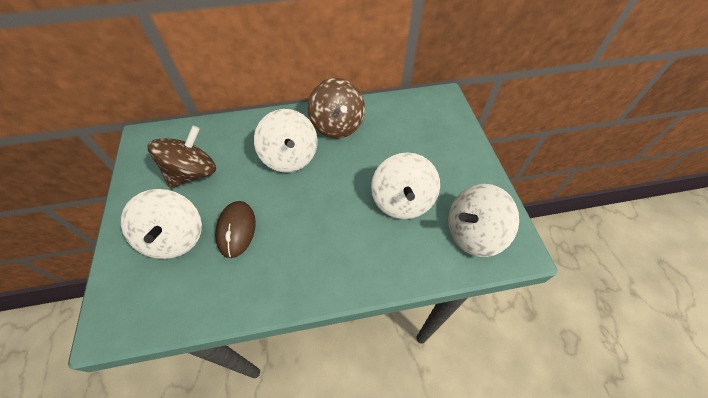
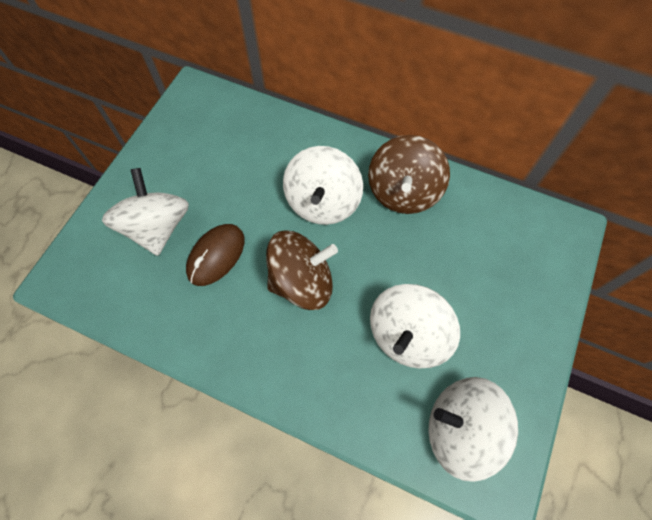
camera: 35 degrees right, 10 degrees up
white spinning top [121,189,202,259] -> white spinning top turned 150 degrees clockwise [102,168,189,256]
brown spinning top [148,126,216,189] -> brown spinning top moved to [266,231,338,310]

